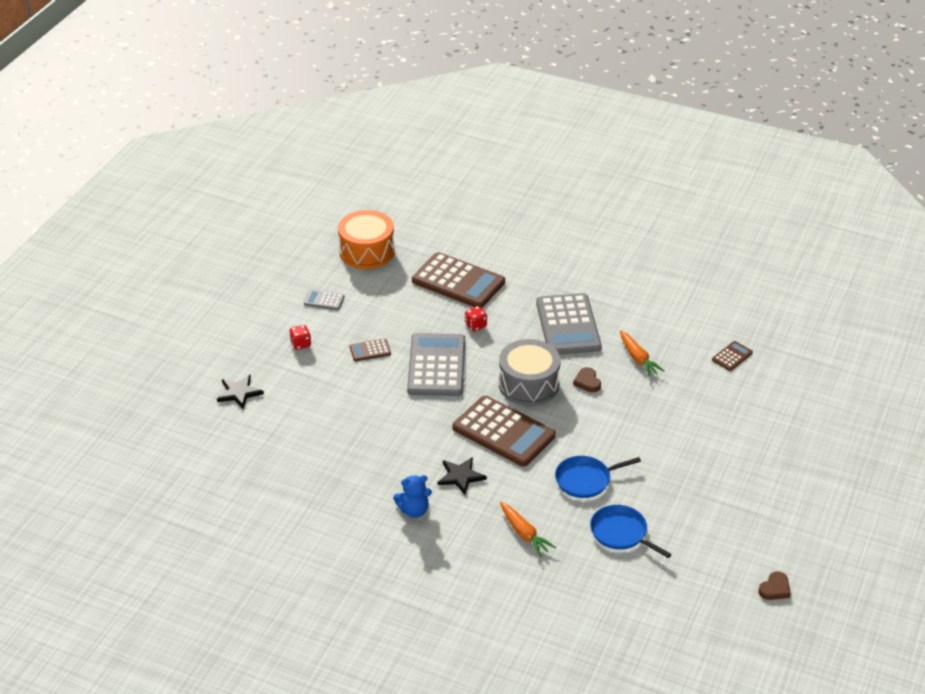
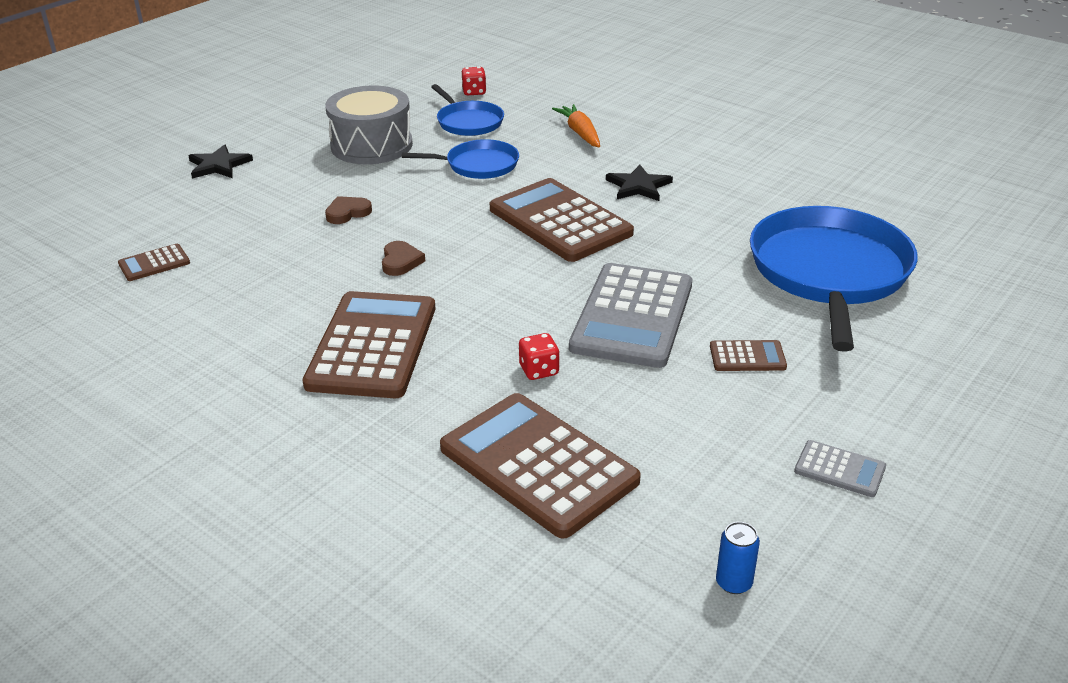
camera: 165 degrees left, 5 degrees down
black star [217,375,264,409] -> black star moved to [188,144,253,179]
red dice [289,325,311,350] -> red dice moved to [462,67,487,95]
orange drum [338,210,395,269] -> blue can [716,522,760,594]
blue teddy bear [393,475,432,518] -> none
grey drum [499,339,561,406] -> grey drum moved to [325,86,413,164]
grey calculator [536,293,602,355] -> brown calculator [302,291,435,398]
orange carrot [620,330,665,377] -> none
brown heart [758,571,791,600] -> brown heart moved to [325,196,372,224]
none -> blue pan [750,206,918,352]

